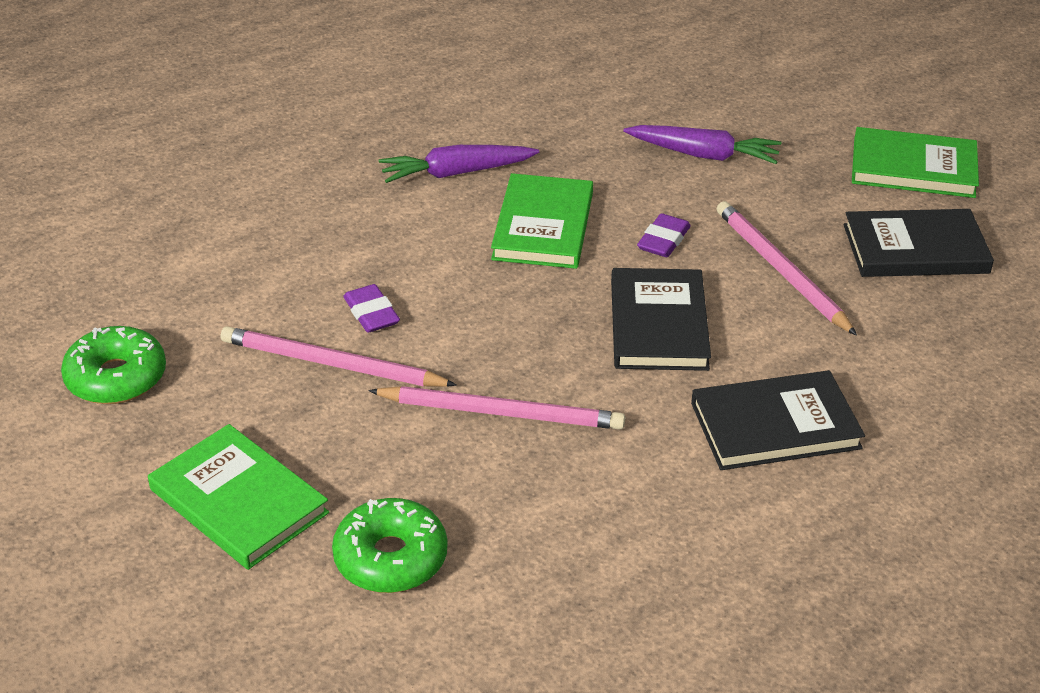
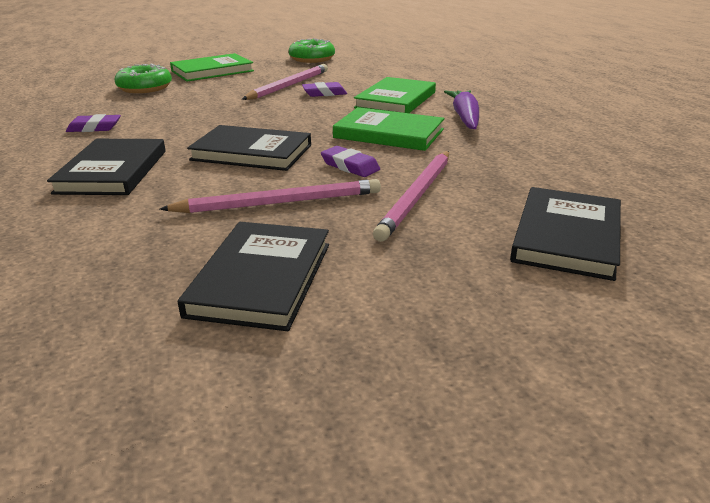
camera: 105 degrees right, 10 degrees down
pink pencil [368,386,625,430] -> pink pencil moved to [373,151,449,242]
purple carrot [623,125,782,164] -> none
green book [852,127,979,198] -> green book moved to [354,77,436,113]
none -> purple eraser [66,114,121,132]
none -> black book [510,187,621,281]

